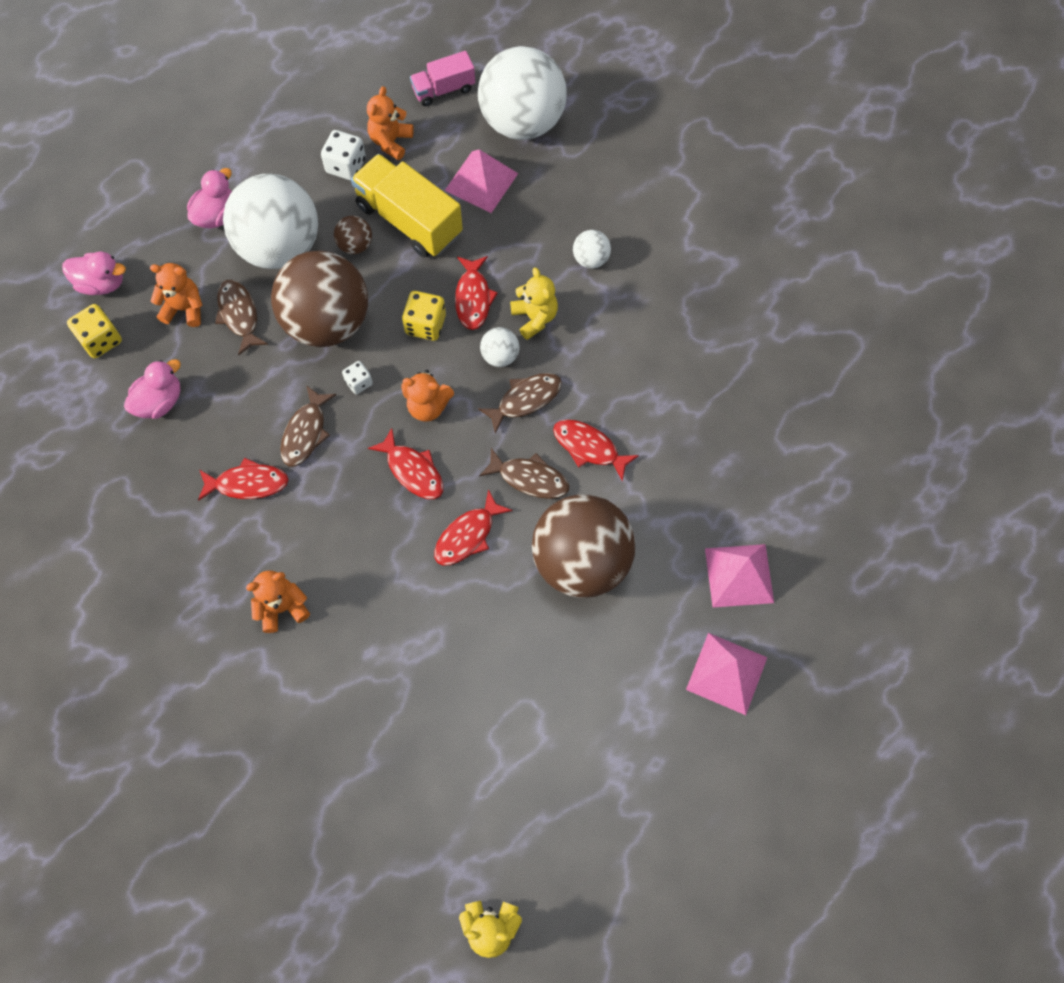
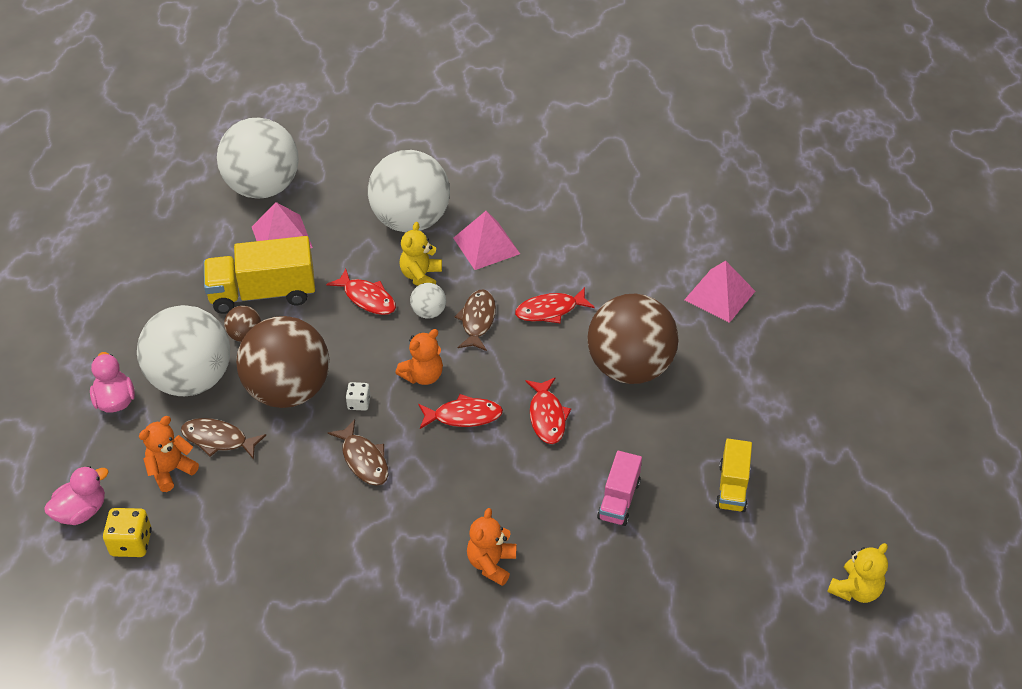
camera: 50 degrees left, 20 degrees down
pink duck [124,359,181,419] -> none
red fish [198,457,289,501] -> none
white dice [321,130,366,180] -> none
orange teddy bear [367,86,414,160] -> none
yellow dice [402,291,446,341] -> none
pink truck [410,51,475,106] -> pink truck moved to [597,451,642,526]
brown fish [479,448,569,499] -> none
yellow teddy bear [510,268,558,340] -> yellow teddy bear turned 90 degrees counterclockwise [400,222,442,286]
white ball [573,230,611,269] -> white ball [368,150,450,232], size x2.40
pink pyramid [686,633,768,715] -> pink pyramid moved to [454,211,520,270]
none -> yellow truck [715,439,752,512]

